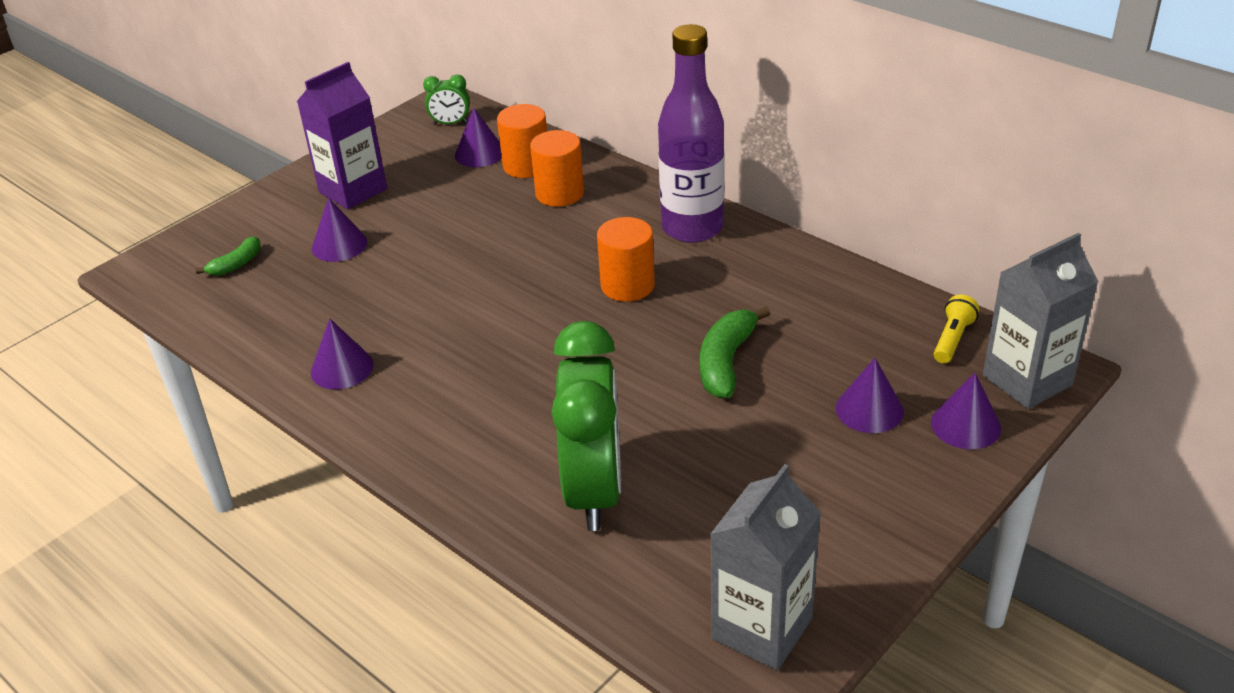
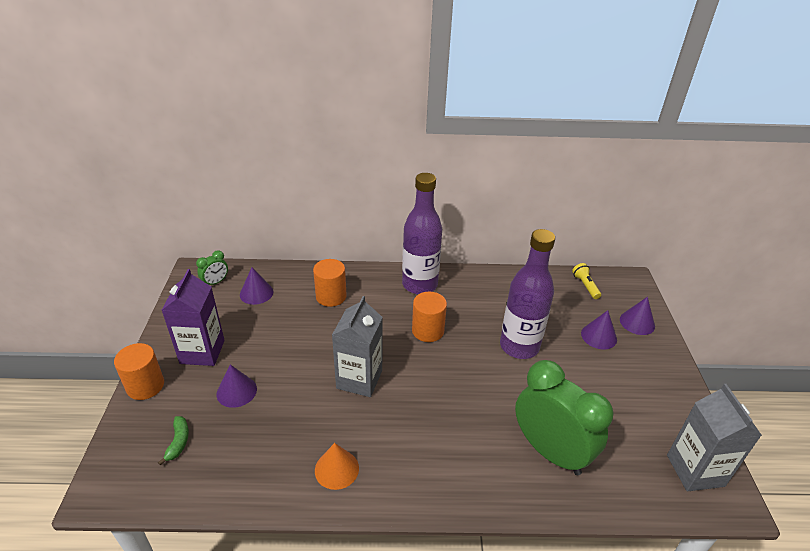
camera: 45 degrees left, 0 degrees up
purple cone [311,318,374,390] -> orange cone [315,443,359,490]
orange cylinder [497,104,547,178] -> orange cylinder moved to [114,343,164,400]
green banana [700,306,770,398] -> purple bottle [500,229,555,359]
grey carton [983,233,1099,409] -> grey carton moved to [332,296,383,397]

